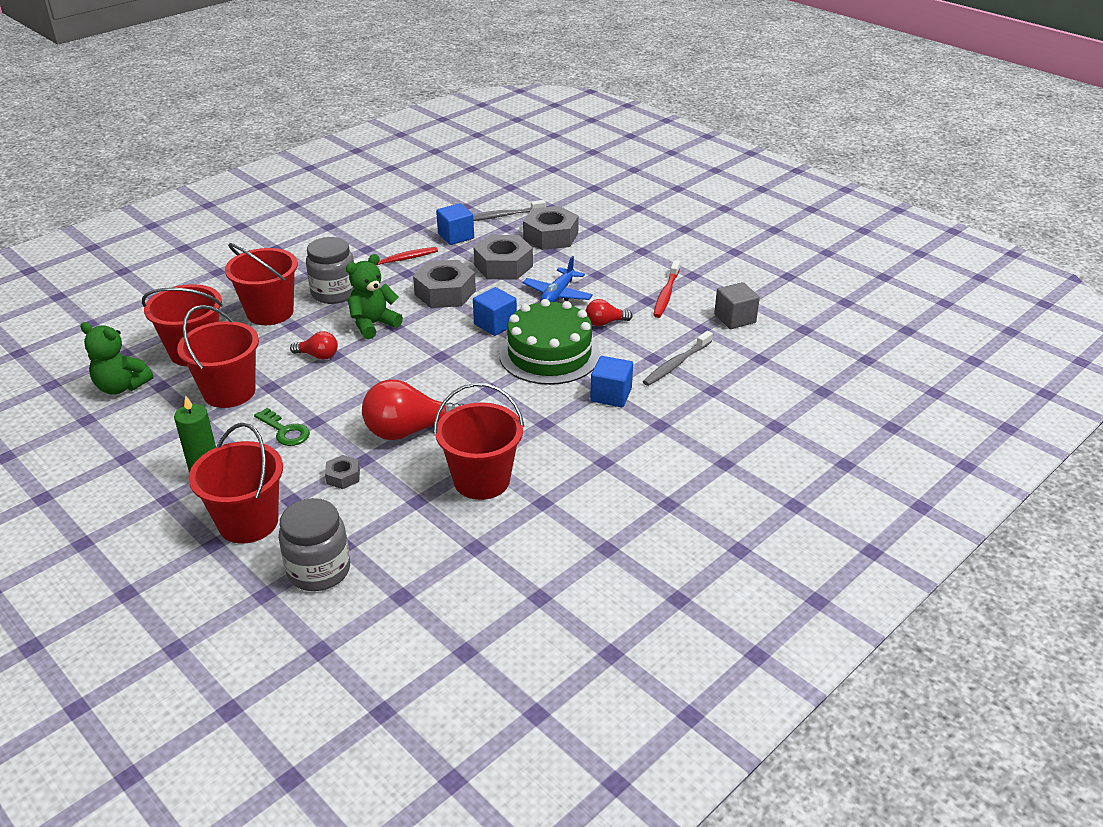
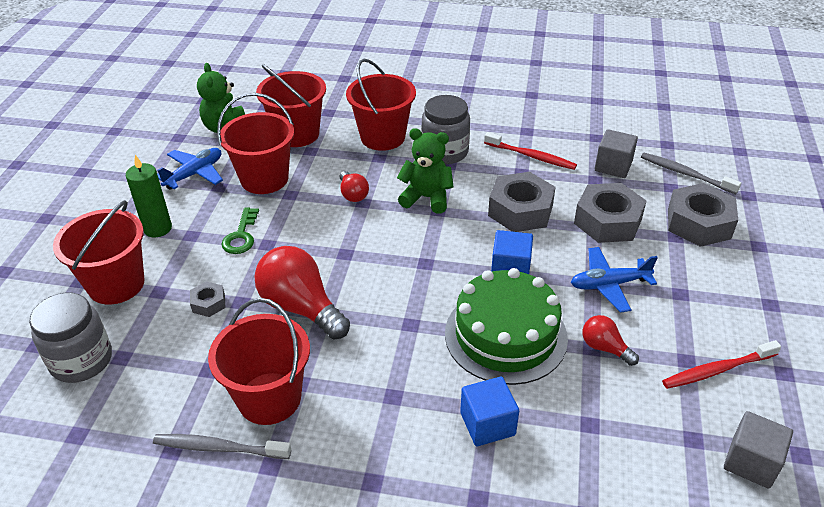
camera: 55 degrees right, 5 degrees up
blue cube [436,203,474,245] -> grey cube [595,129,638,178]
grey toothbrush [643,331,713,386] -> grey toothbrush moved to [153,434,291,459]
none -> blue plane [157,148,223,189]

